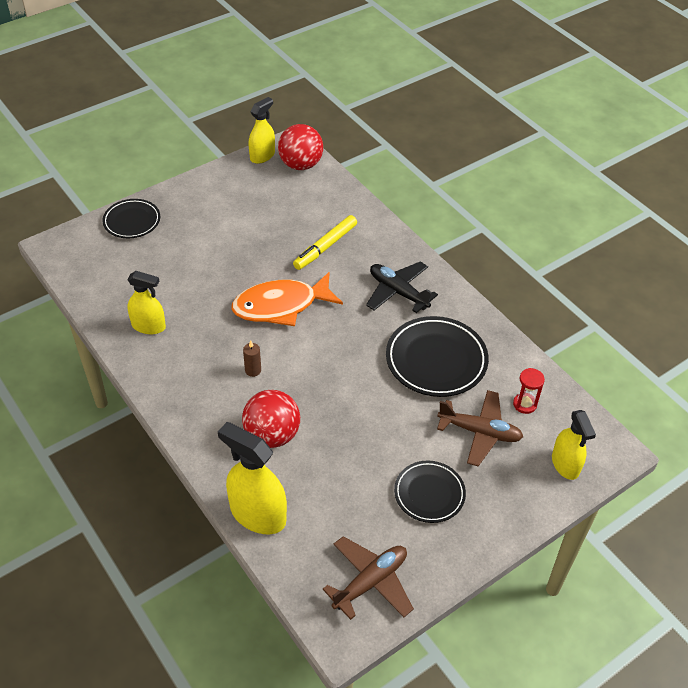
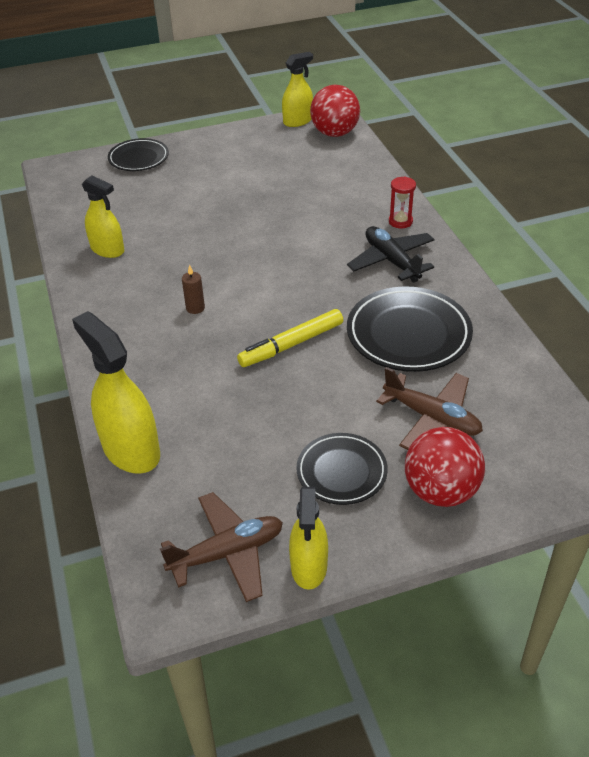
camera: 20 degrees right, 5 degrees down
orange fish [232,272,343,326] -> none
red ball [242,390,300,448] -> red ball moved to [405,427,485,507]
yellow marker [293,215,357,270] -> yellow marker moved to [237,309,343,367]
red hourglass [513,368,545,414] -> red hourglass moved to [389,176,416,228]
yellow spray bottle [552,410,596,480] -> yellow spray bottle moved to [289,487,328,590]

